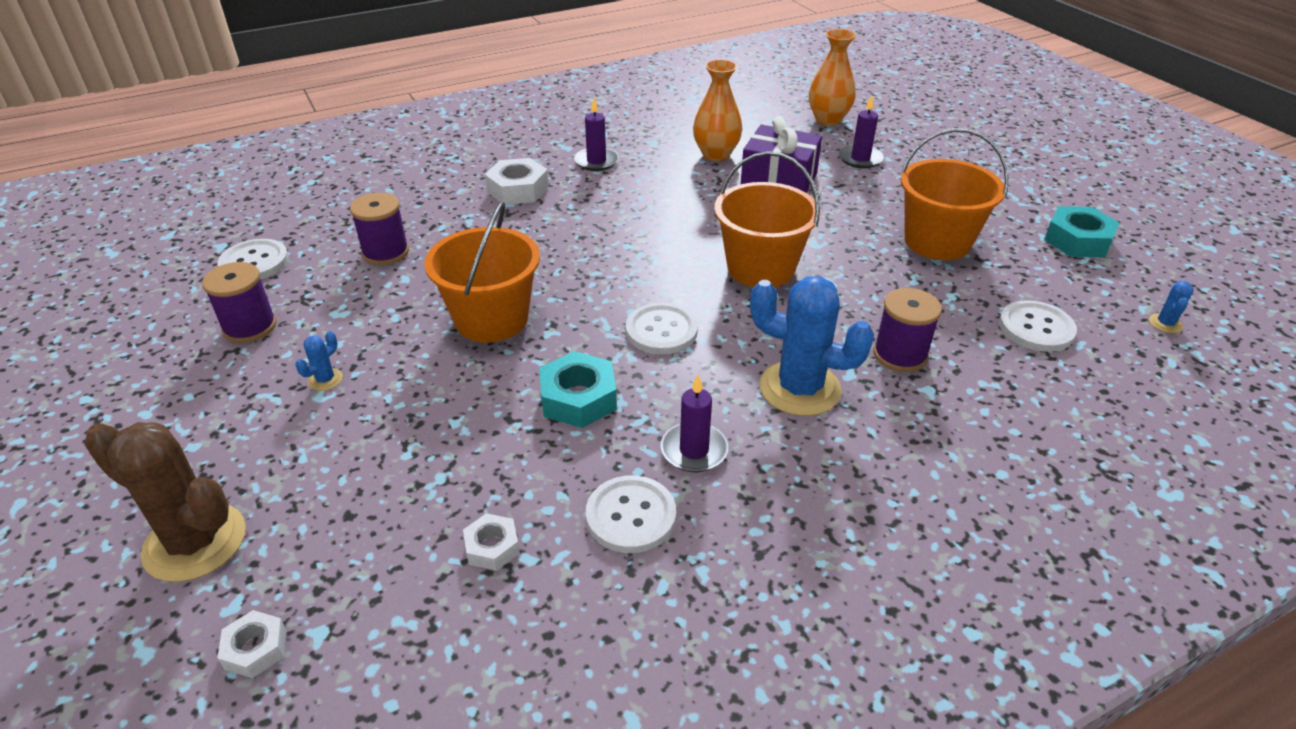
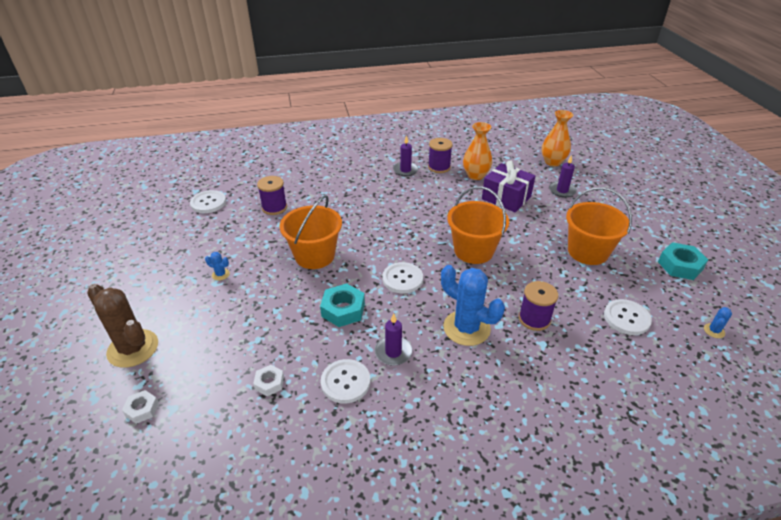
camera: 15 degrees right, 0 degrees up
purple spool [202,262,277,343] -> purple spool moved to [428,138,453,173]
blue cactus [295,331,343,391] -> blue cactus turned 60 degrees clockwise [205,252,230,281]
white nut [485,158,549,205] -> none

